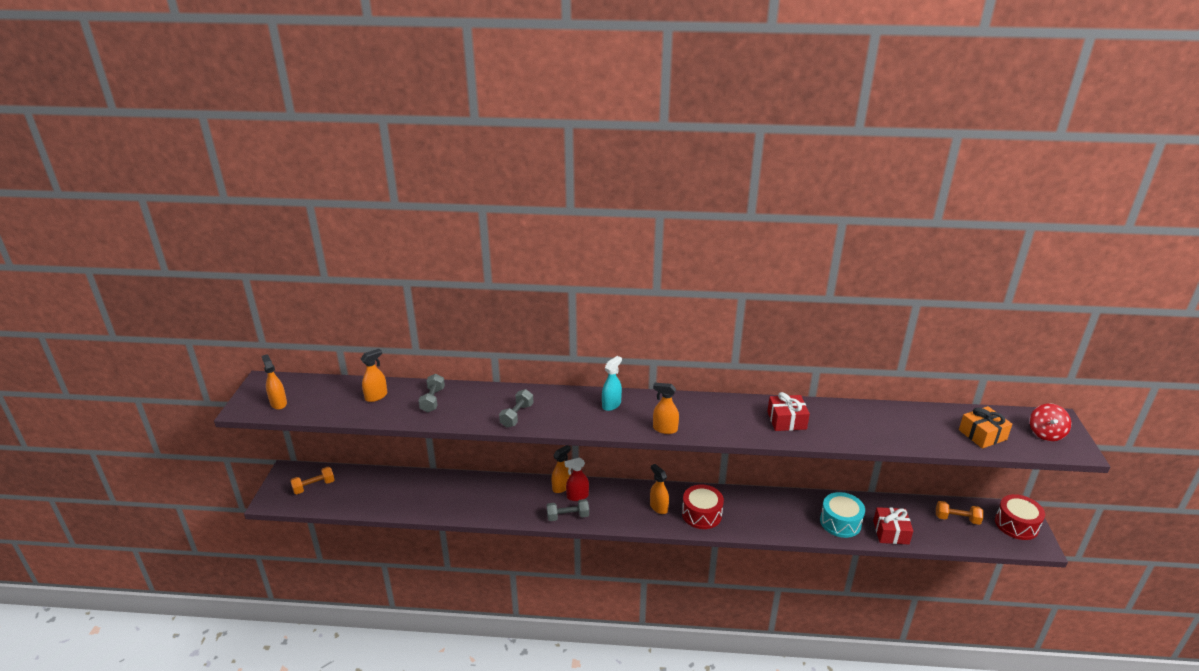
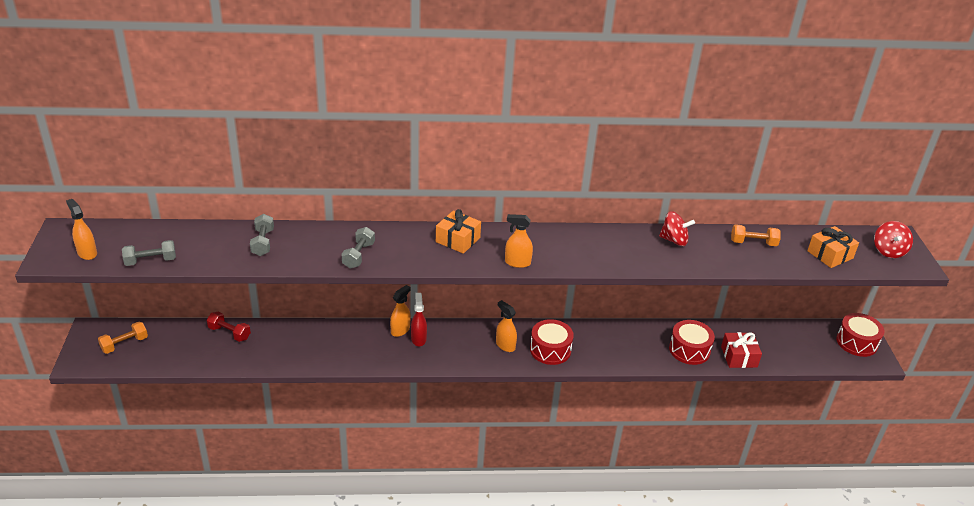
camera: 10 degrees left, 5 degrees up
orange spray bottle [361,349,387,402] -> none
grey dumbbell [547,499,589,521] -> grey dumbbell moved to [122,240,176,266]
red spray bottle [564,458,589,501] -> red spray bottle turned 105 degrees clockwise [411,293,427,346]
turquoise spray bottle [602,356,622,411] -> orange gift [436,209,481,254]
red gift [767,392,810,431] -> none
turquoise drum [820,492,865,538] -> red drum [669,320,715,365]
orange dumbbell [936,501,983,525] -> orange dumbbell moved to [731,224,781,246]
none -> red dumbbell [207,312,251,342]
none -> red spinning top [659,211,695,246]

